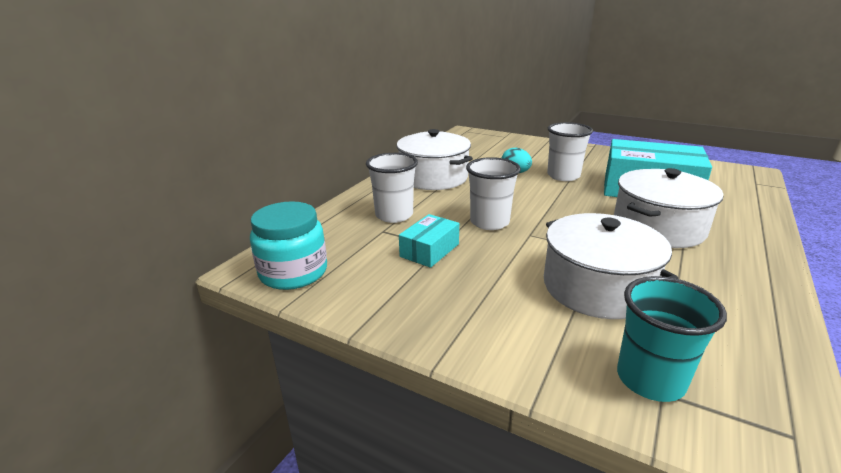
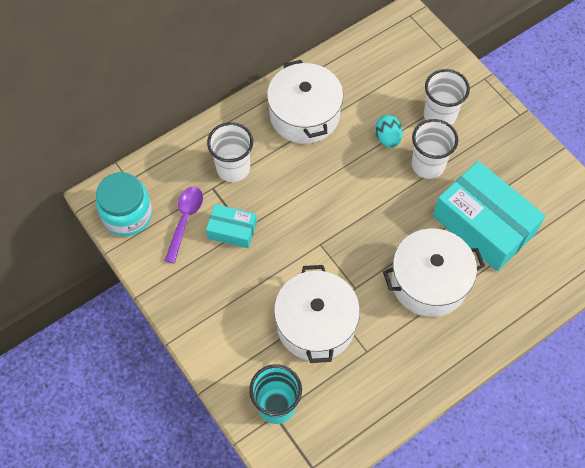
camera: 25 degrees right, 35 degrees up
turquoise box [399,214,459,268] -> turquoise box turned 45 degrees clockwise [206,204,257,248]
white cup [466,157,521,230] -> white cup moved to [424,69,470,125]
none -> purple spoon [164,187,203,263]

